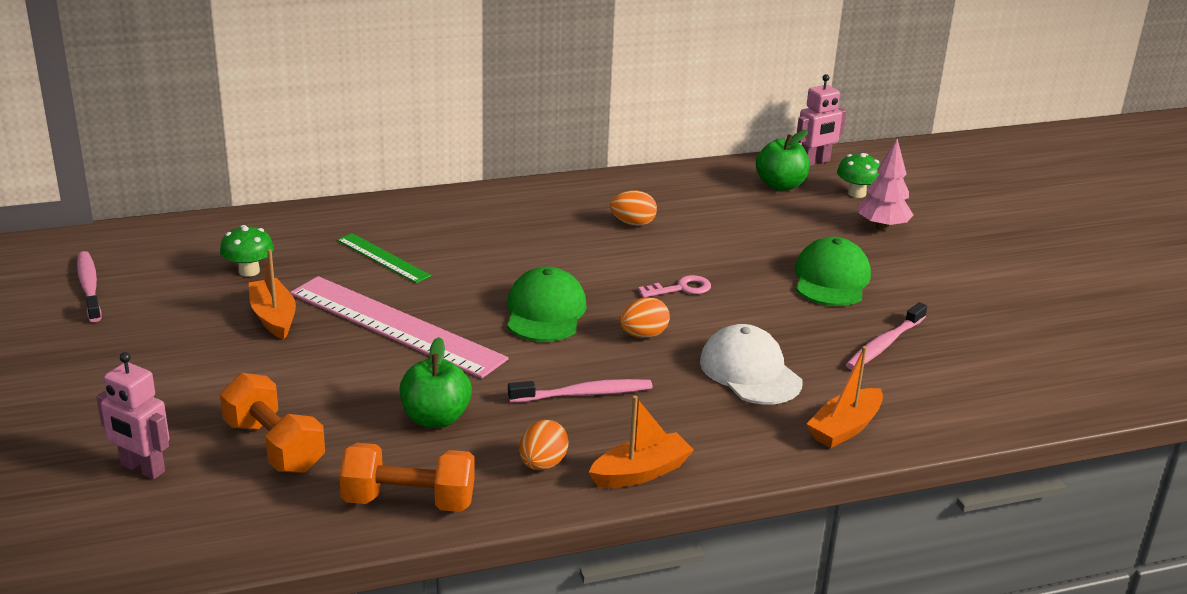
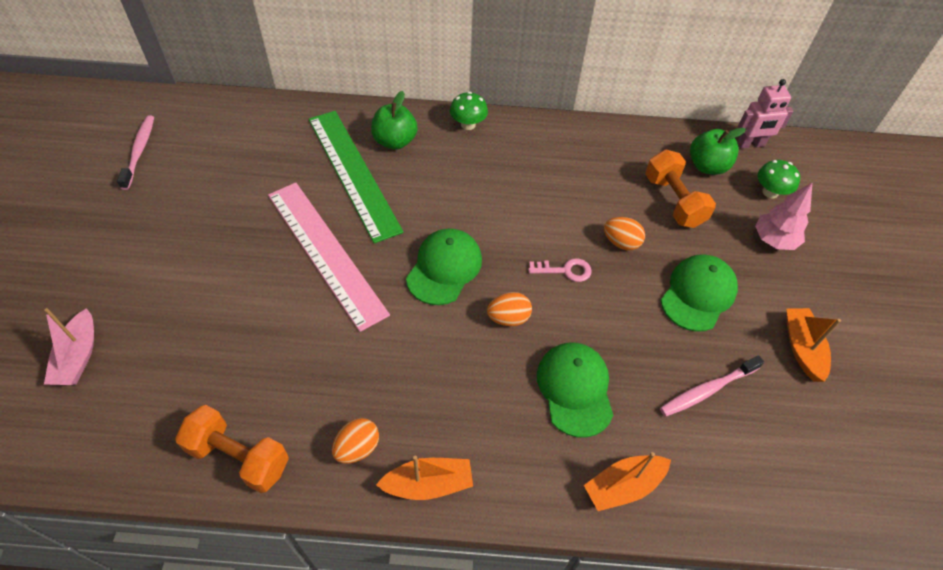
camera: 20 degrees right, 25 degrees up
pink robot [96,352,169,479] -> pink boat [44,308,94,385]
green mushroom [220,225,274,277] -> green mushroom moved to [450,92,488,130]
orange dumbbell [220,373,325,473] -> orange dumbbell moved to [645,150,716,228]
orange boat [249,249,296,340] -> orange boat moved to [786,308,841,382]
green ruler [337,233,431,283] -> green ruler [309,111,403,243], size x1.94
green apple [400,337,472,428] -> green apple moved to [371,91,417,150]
pink toothbrush [508,379,653,403] -> none
orange egg [610,190,657,226] -> orange egg moved to [604,217,645,250]
white cap [700,324,802,405] -> green cap [537,343,613,438]

